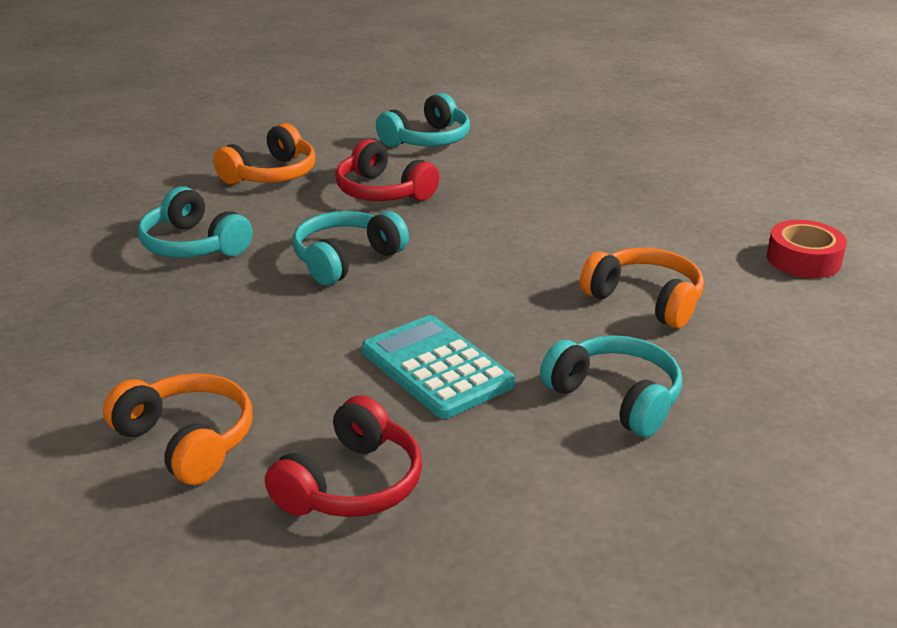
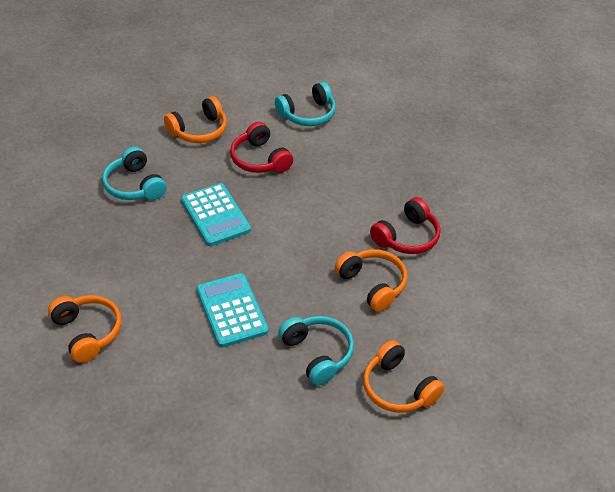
camera: 15 degrees right, 15 degrees up
red headphones [265,395,422,517] -> red headphones moved to [370,197,441,254]
turquoise headphones [293,211,409,285] -> turquoise calculator [181,183,251,246]
red tape [767,220,847,278] -> none
none -> orange headphones [363,340,444,413]

